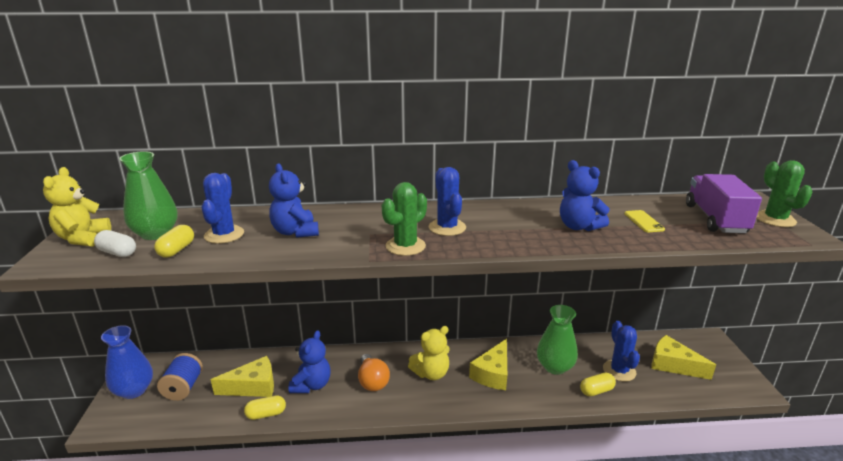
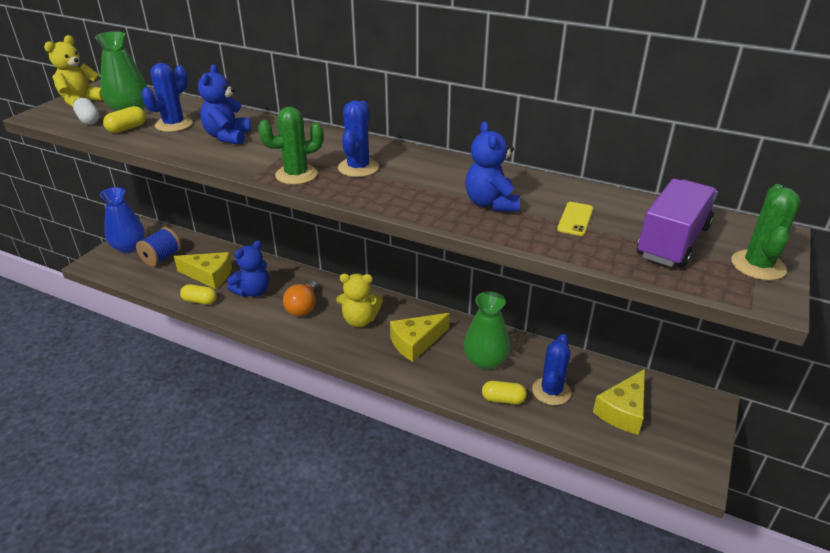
camera: 30 degrees right, 10 degrees up
yellow cheese [652,335,716,380] -> yellow cheese turned 120 degrees counterclockwise [593,369,645,435]

